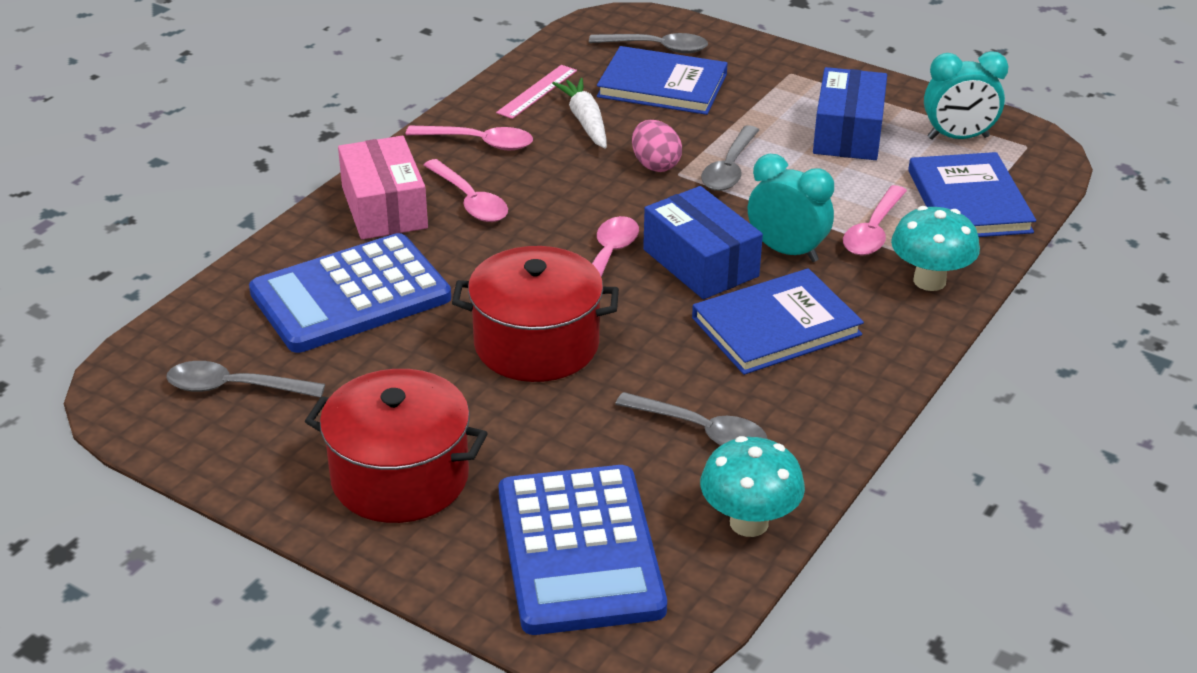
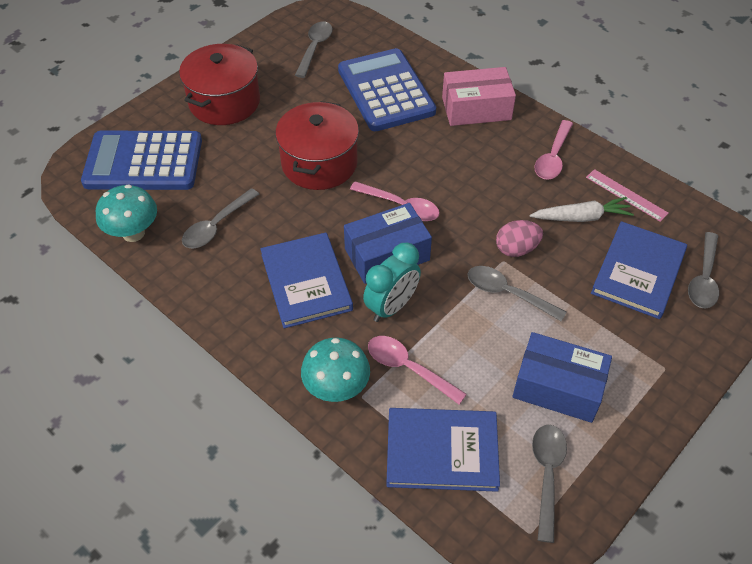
camera: 100 degrees right, 15 degrees up
pink spoon [424,159,508,222] -> none
turquoise clock [924,51,1009,140] -> grey spoon [532,425,567,543]

